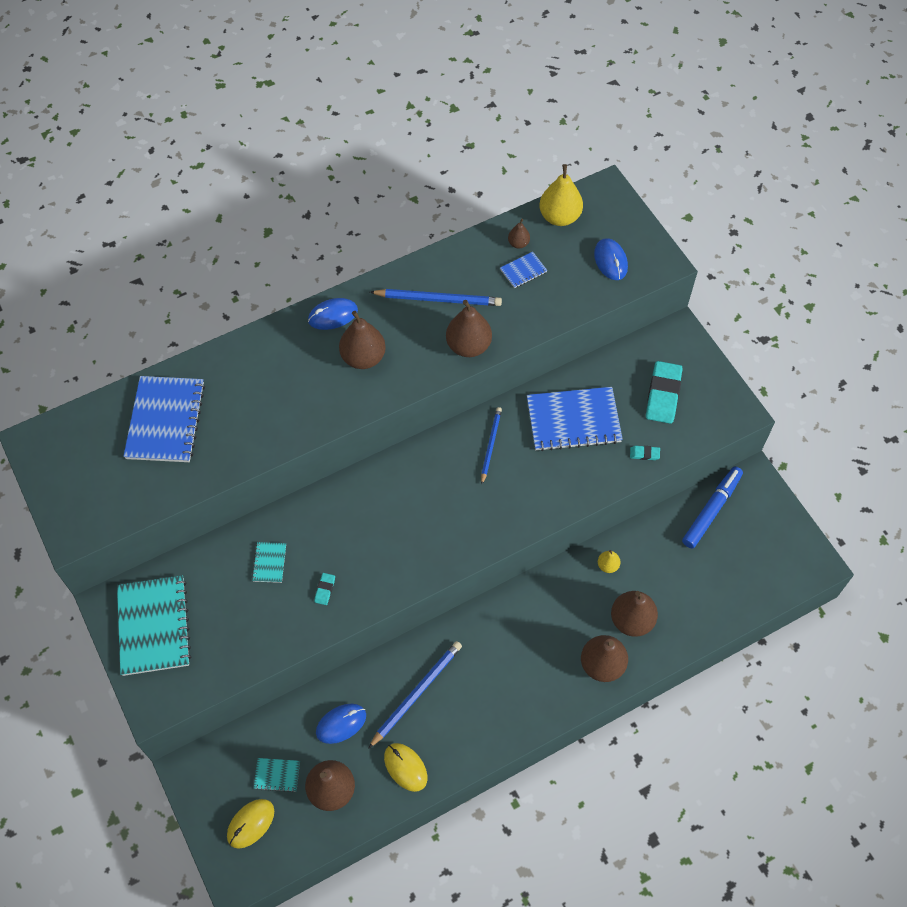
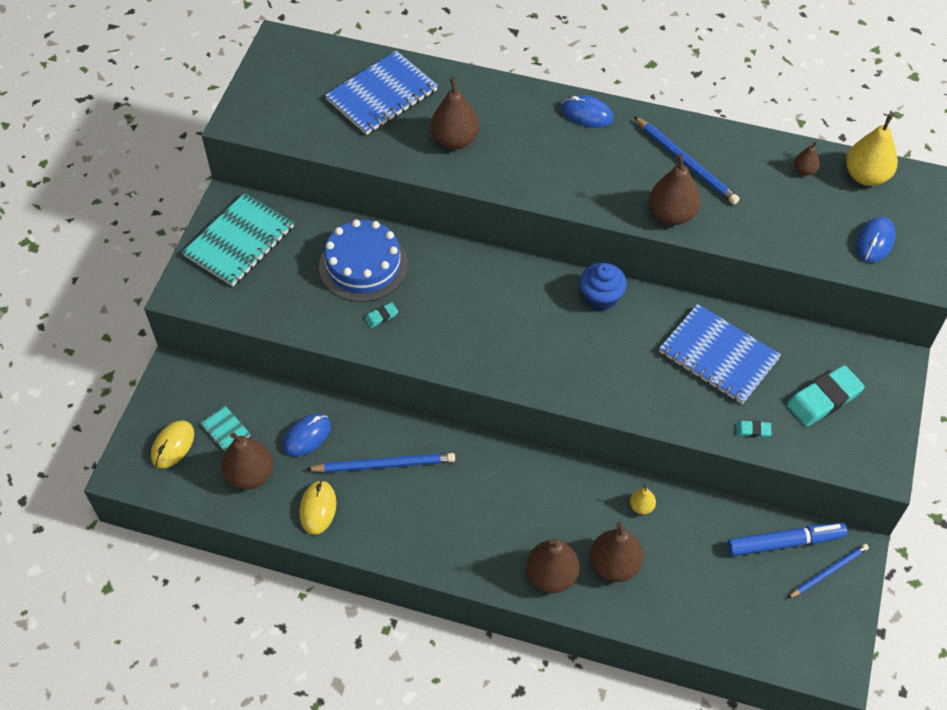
camera: 45 degrees right, 5 degrees down
yellow mouse [227,799,274,849] -> yellow mouse turned 60 degrees counterclockwise [151,420,194,469]
turquoise notebook [252,542,286,583] -> blue cake [319,219,408,302]
blue mouse [316,704,366,744] -> blue mouse turned 60 degrees counterclockwise [283,414,331,457]
brown pear [339,311,386,369] -> brown pear moved to [431,77,479,150]
blue pencil [481,407,502,484] -> blue pencil moved to [788,544,869,598]
blue notebook [500,252,548,288] -> none
turquoise eraser [630,446,660,460] -> turquoise eraser turned 45 degrees counterclockwise [736,421,771,438]
none -> blue cupcake [580,263,627,311]

